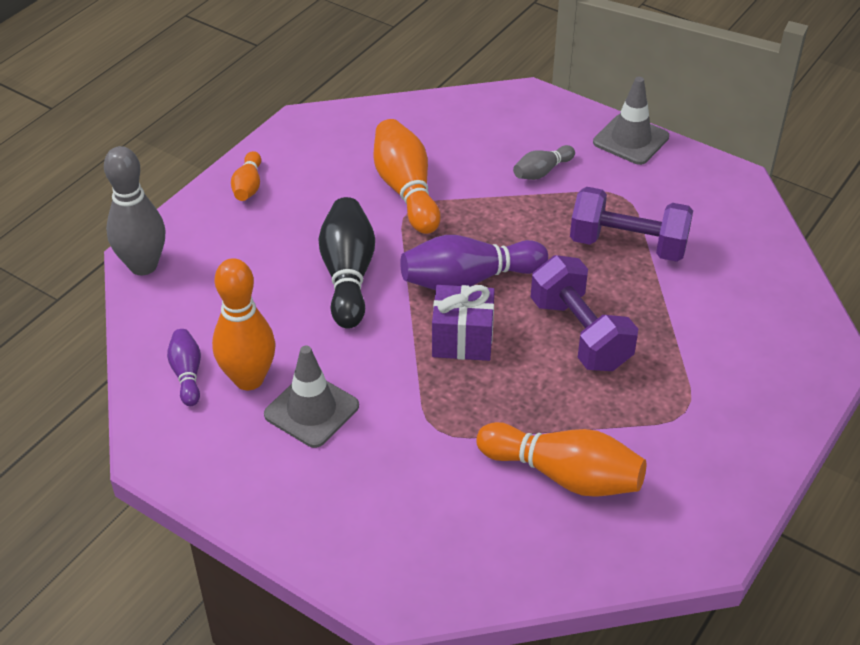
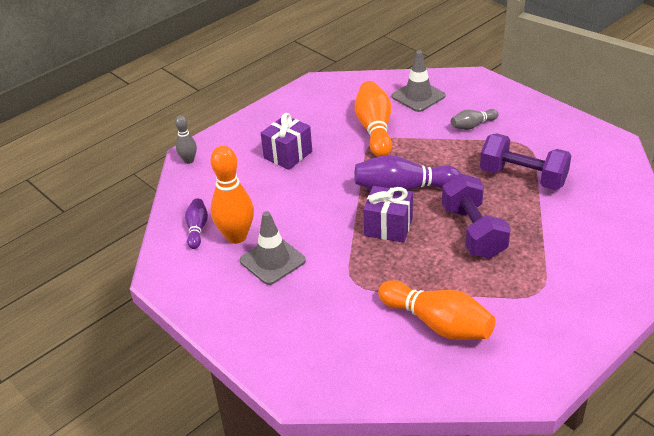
camera: 15 degrees right, 5 degrees down
grey bowling pin [104,146,166,275] -> grey bowling pin [175,115,197,164], size x0.54
orange bowling pin [231,151,261,201] -> none
black bowling pin [318,197,375,329] -> none
grey traffic cone [593,77,669,165] -> grey traffic cone moved to [392,50,445,112]
none -> purple gift [261,113,312,170]

